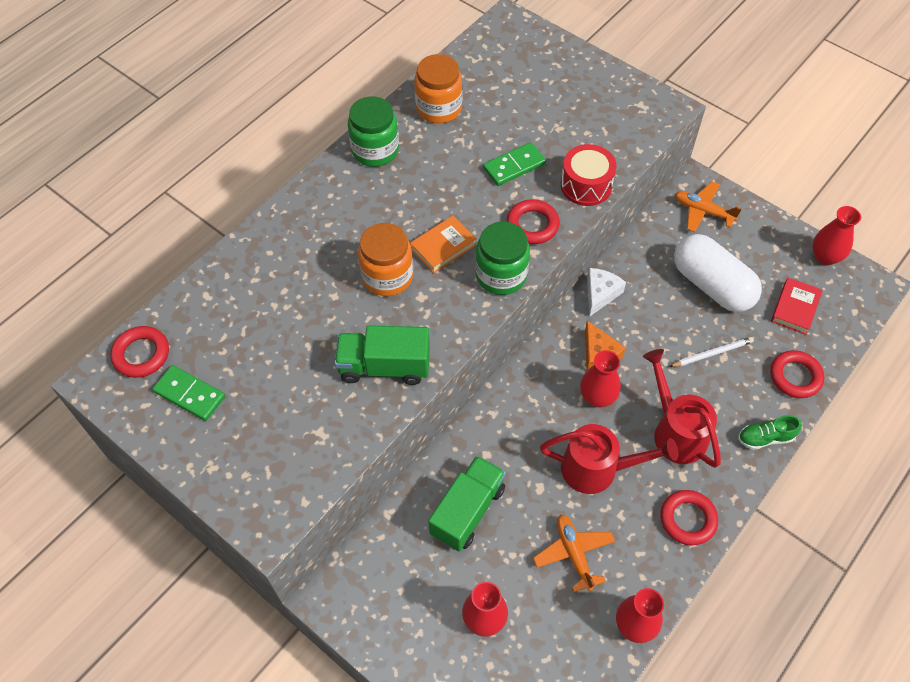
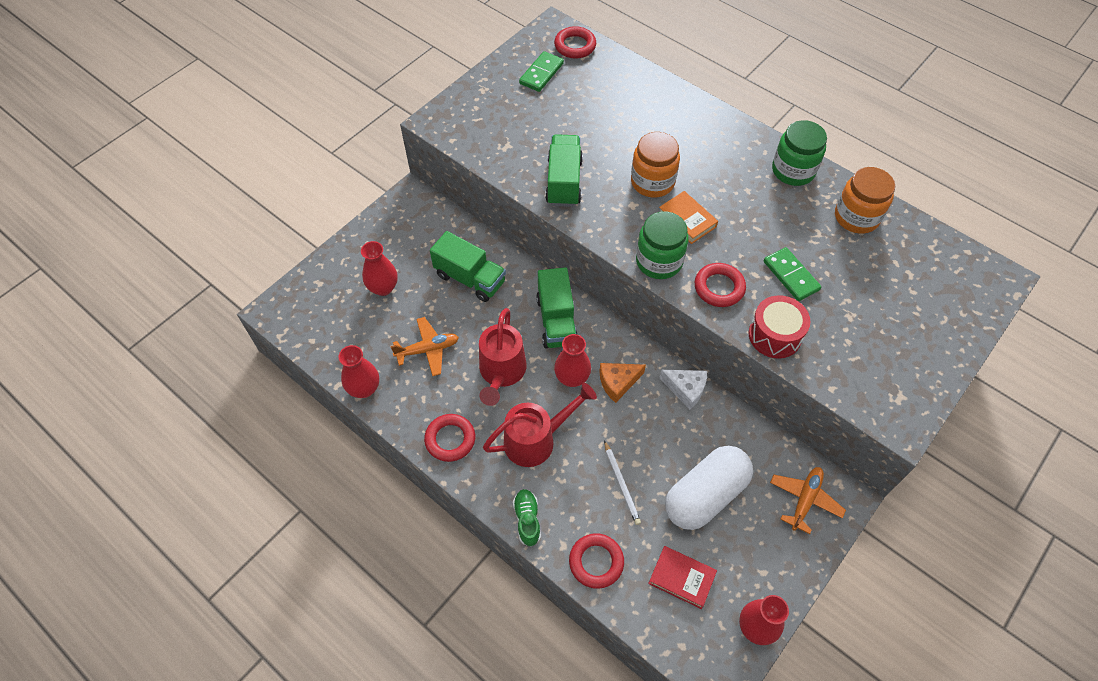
camera: 90 degrees right, 0 degrees up
none -> green truck [536,267,578,348]

